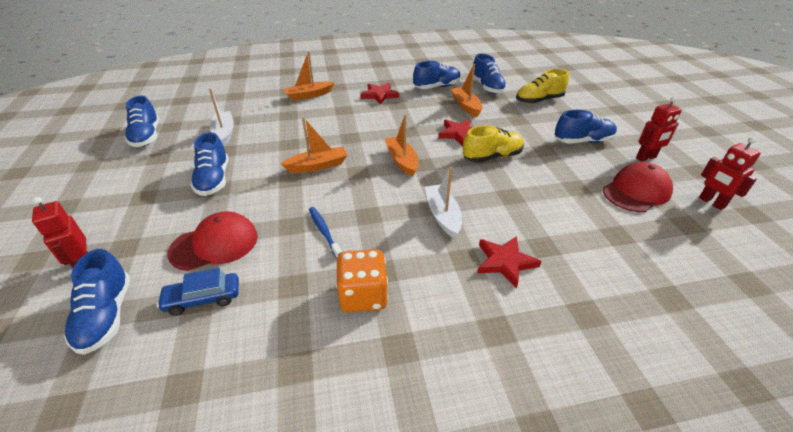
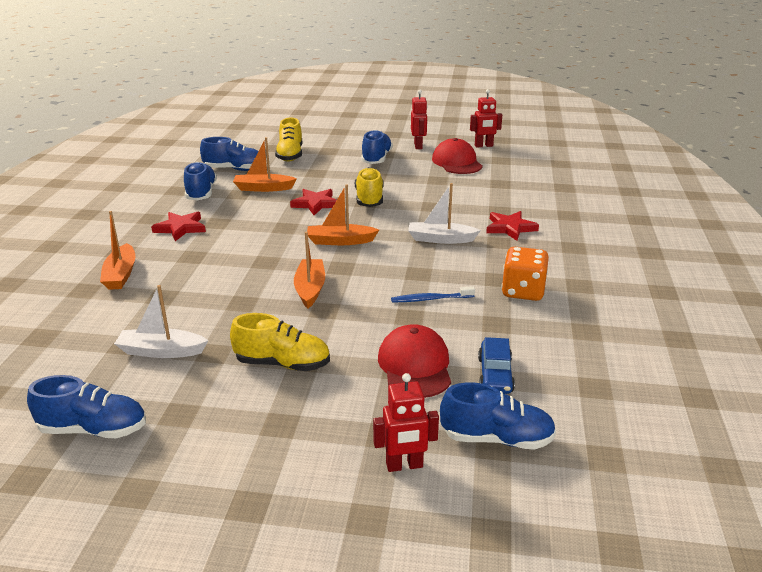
camera: 70 degrees left, 10 degrees down
blue shoe [191,132,228,196] -> yellow shoe [230,313,330,371]

